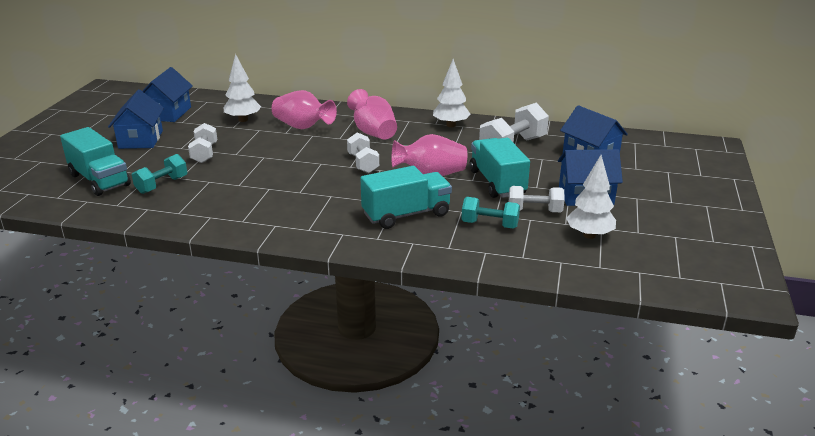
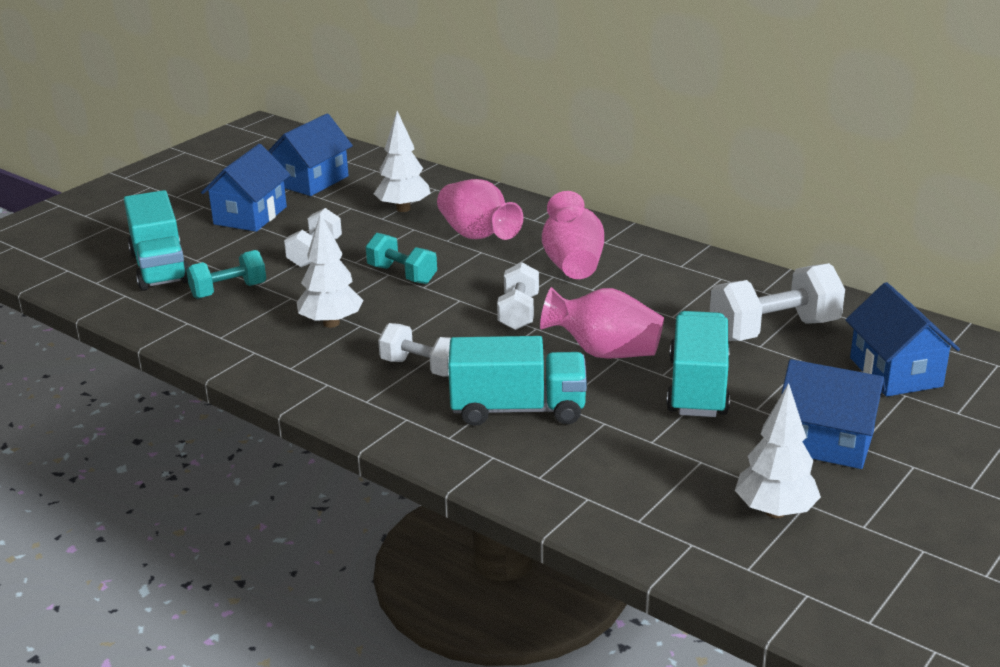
camera: 25 degrees right, 0 degrees up
white tree [433,59,471,127] -> white tree moved to [297,213,363,328]
turquoise dumbbell [462,197,520,228] -> turquoise dumbbell moved to [365,233,437,284]
white dumbbell [509,186,565,212] -> white dumbbell moved to [378,323,451,377]

